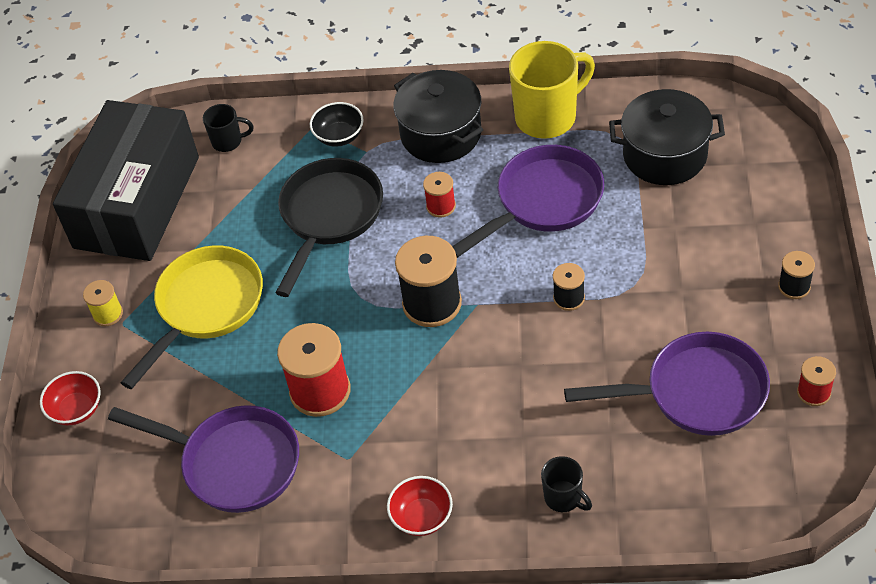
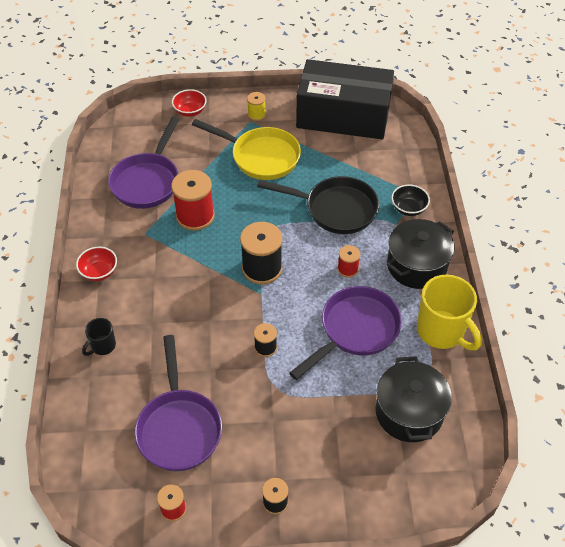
camera: 80 degrees right, 0 degrees up
black mug [203,104,254,152] -> none
purple pan [452,145,604,258] -> purple pan turned 90 degrees counterclockwise [289,286,402,380]

